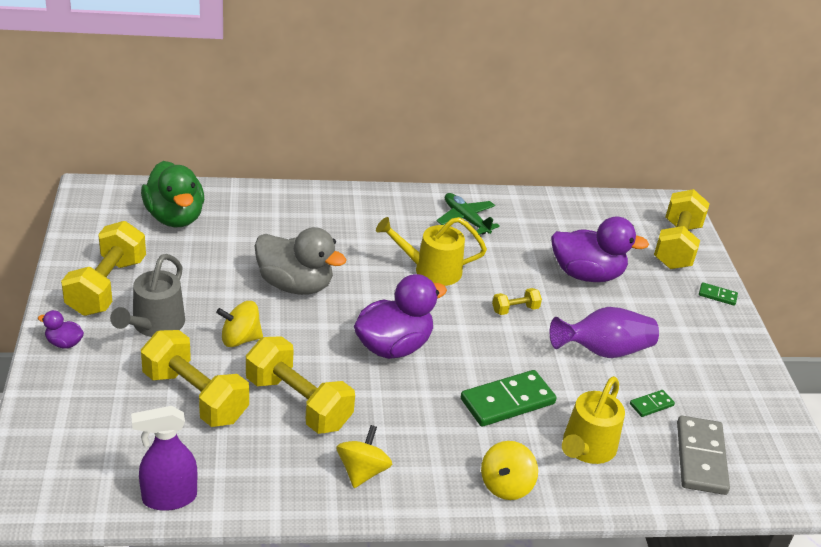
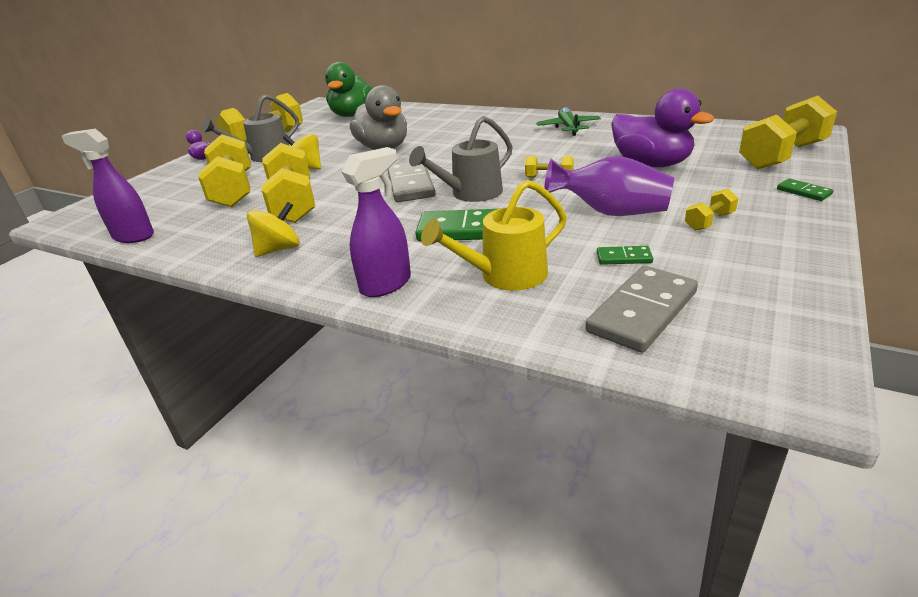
camera: 40 degrees right, 5 degrees down
purple duck [354,274,447,359] -> grey domino [388,162,435,202]
yellow watering can [376,217,487,286] -> none
yellow spinning top [481,441,538,500] -> purple spray bottle [341,147,411,297]
none -> grey watering can [409,116,513,202]
none -> yellow dumbbell [685,188,738,231]

